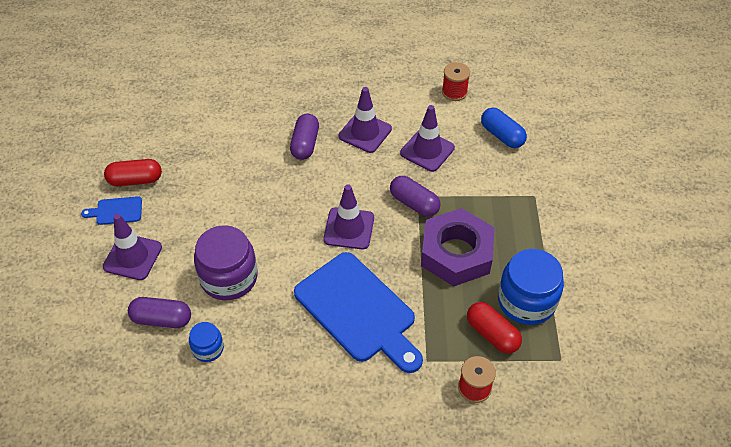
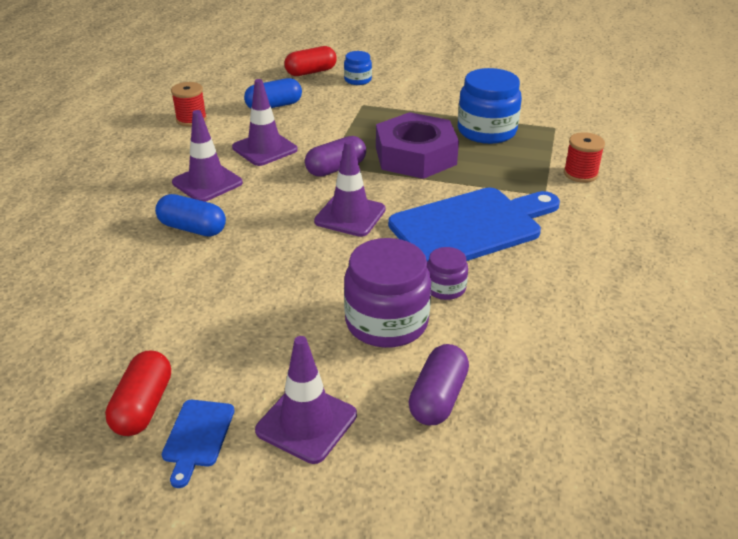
camera: 75 degrees left, 15 degrees down
blue jar [189,322,224,362] -> blue jar moved to [344,51,372,85]
purple capsule [290,114,319,160] -> blue capsule [155,194,226,237]
red capsule [467,302,522,354] -> red capsule moved to [284,46,337,76]
none -> purple jar [427,247,468,300]

